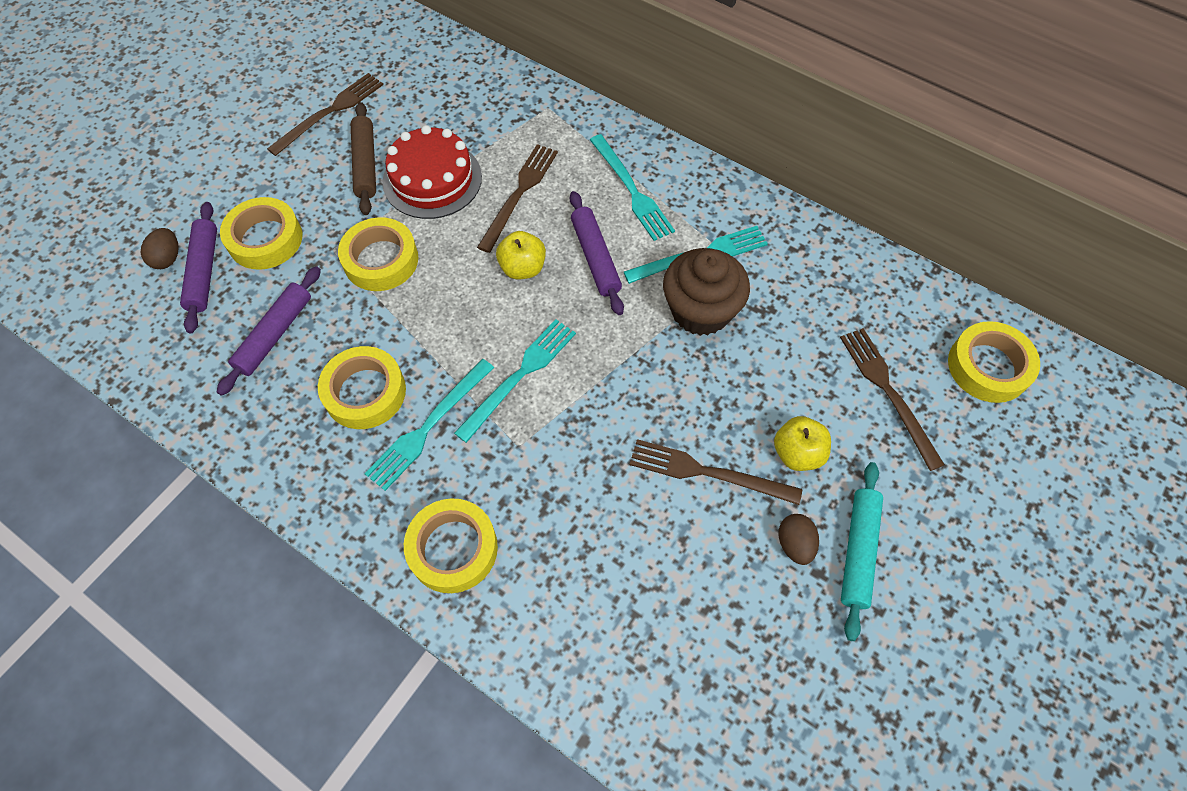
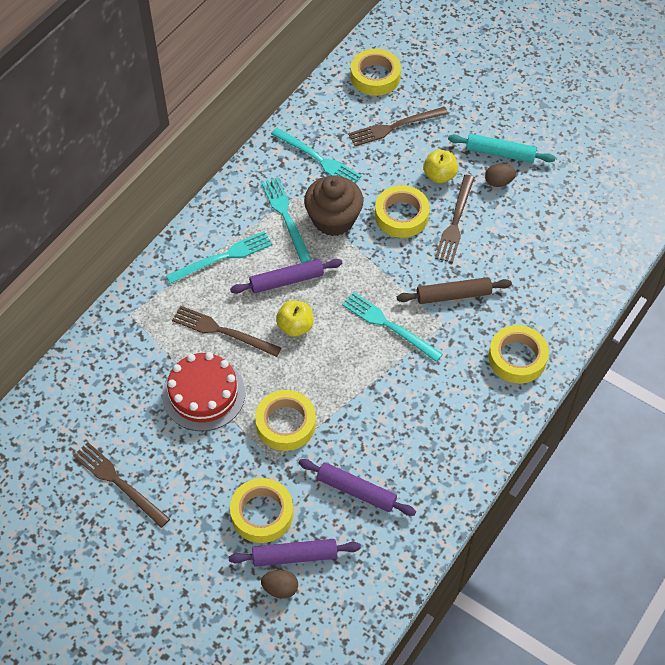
camera: 90 degrees left, 5 degrees down
yellow tape [318,346,406,429] -> yellow tape moved to [375,185,430,238]
brown rolling pin [351,102,376,215] -> brown rolling pin moved to [397,277,512,304]
turquoise fork [364,359,494,491] -> turquoise fork moved to [271,128,361,183]

